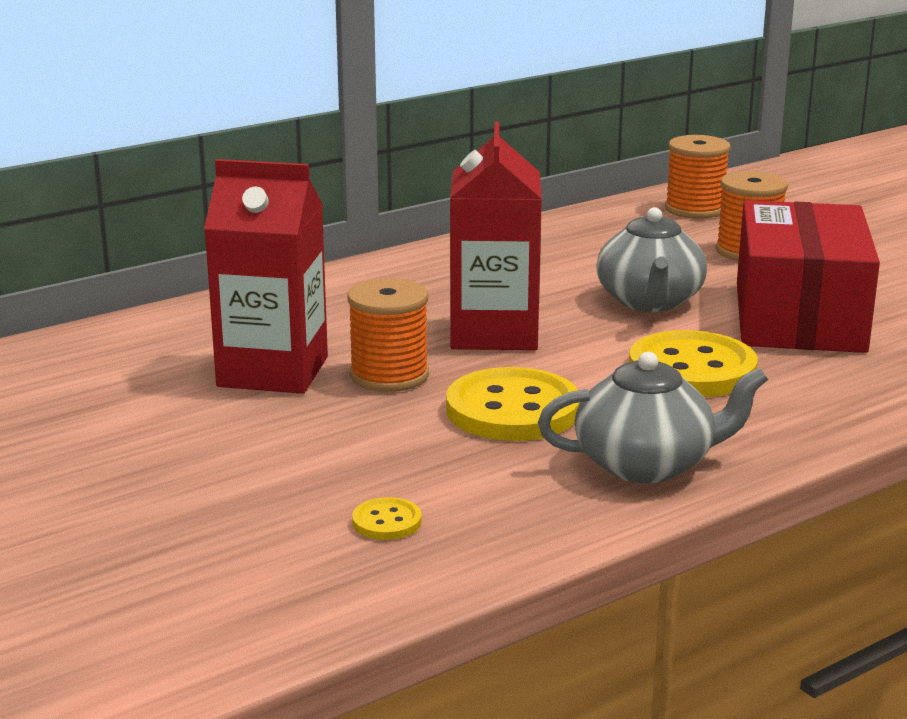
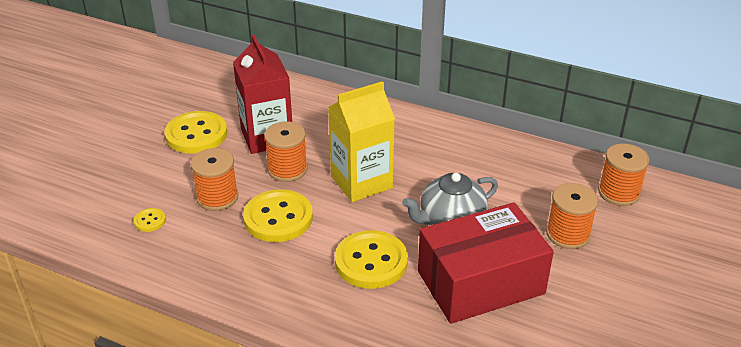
camera: 60 degrees right, 15 degrees up
red carton [450,122,542,350] -> yellow carton [328,81,395,202]
grey teapot [538,352,768,483] -> none
none -> yellow button [165,111,227,154]
none -> orange spool [190,148,238,211]

